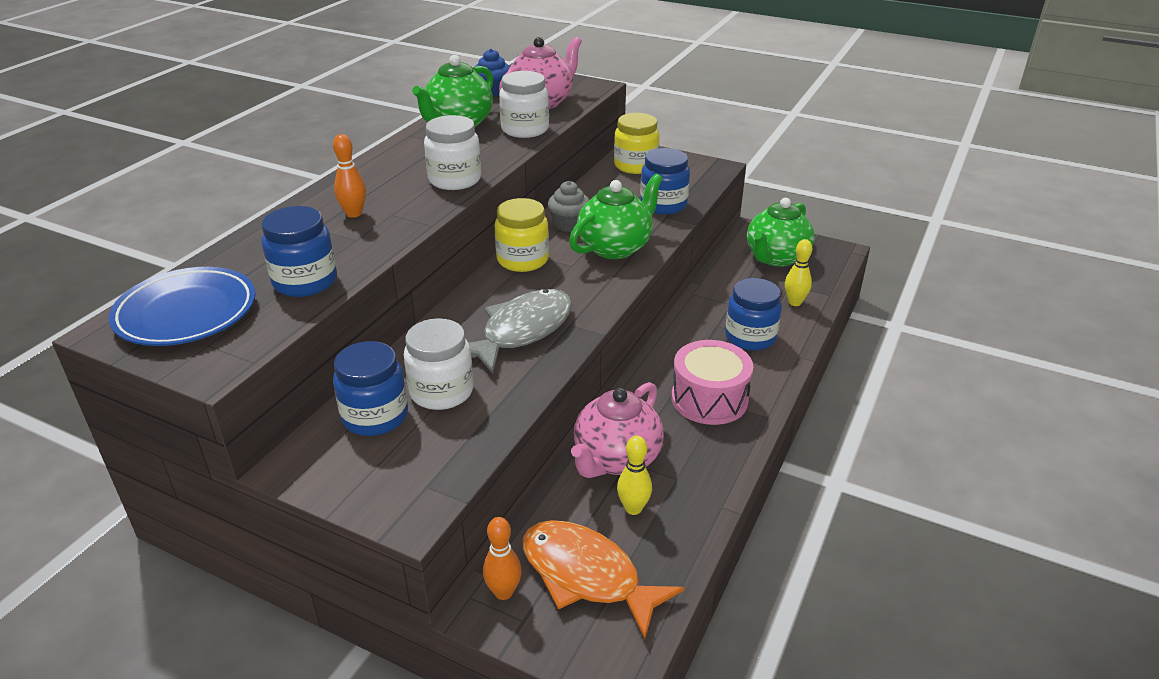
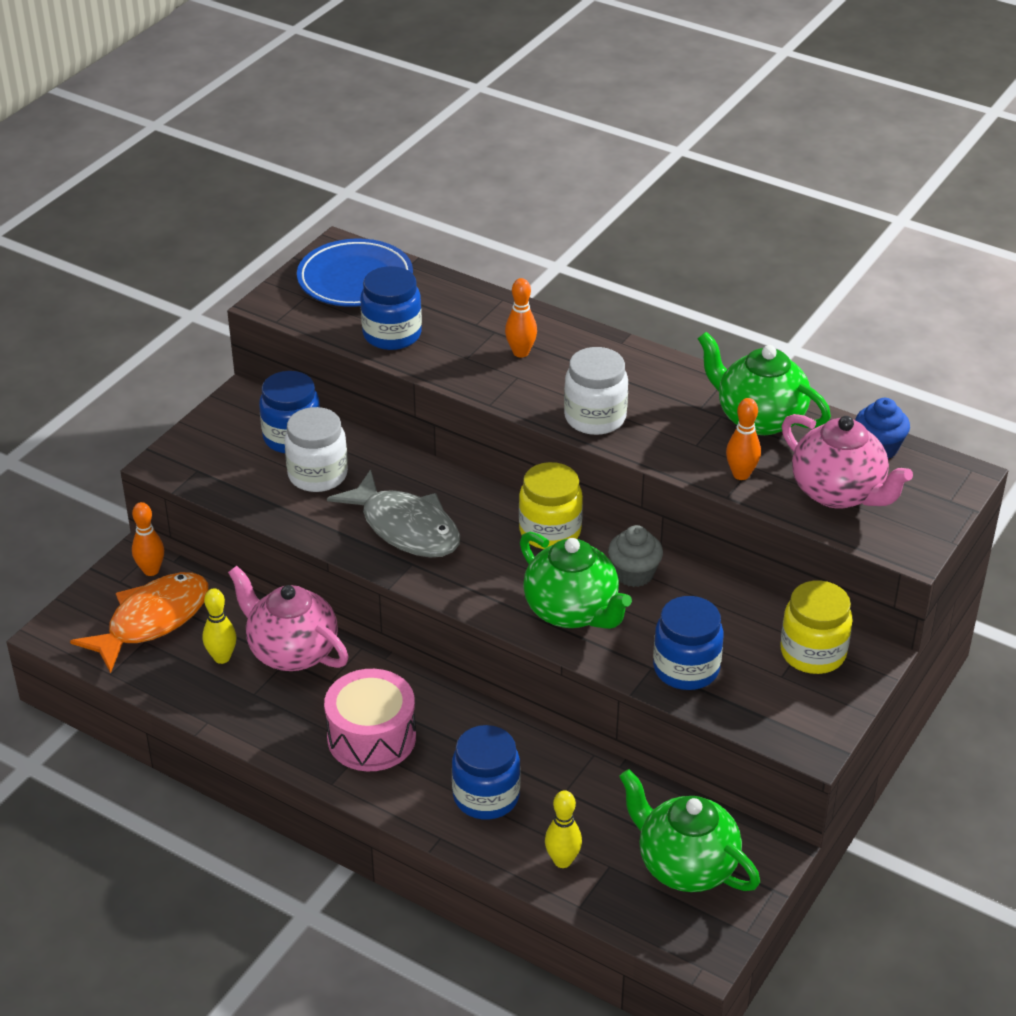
camera: 95 degrees right, 5 degrees up
white jar [499,71,549,138] -> orange bowling pin [726,398,761,480]

